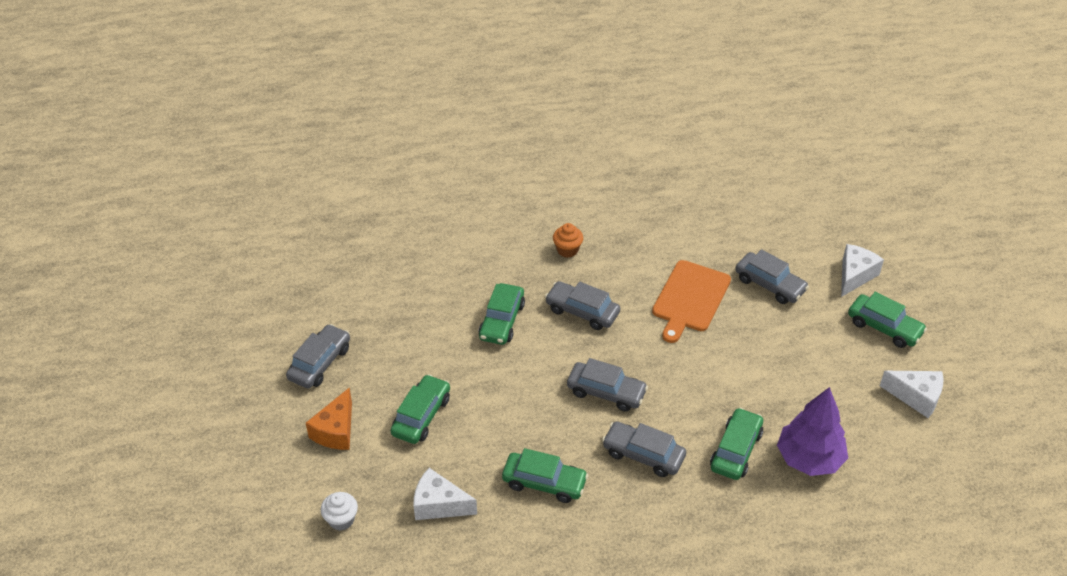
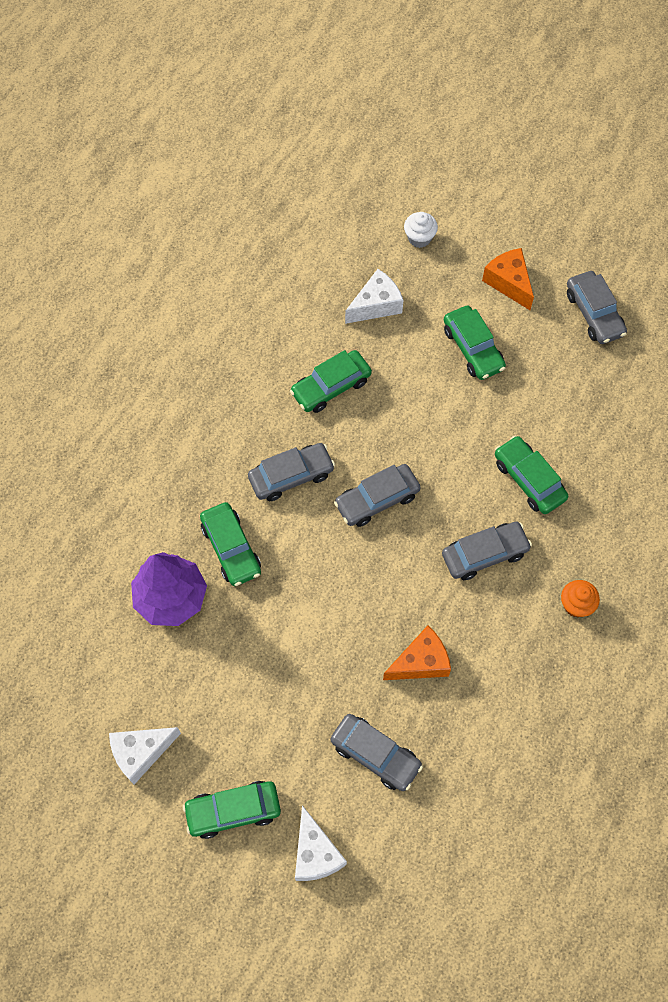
camera: 130 degrees right, 20 degrees up
orange cutting board [652,260,731,343] -> orange cheese [383,625,451,680]
grey car [735,249,809,304] -> grey car turned 135 degrees counterclockwise [331,714,423,791]

